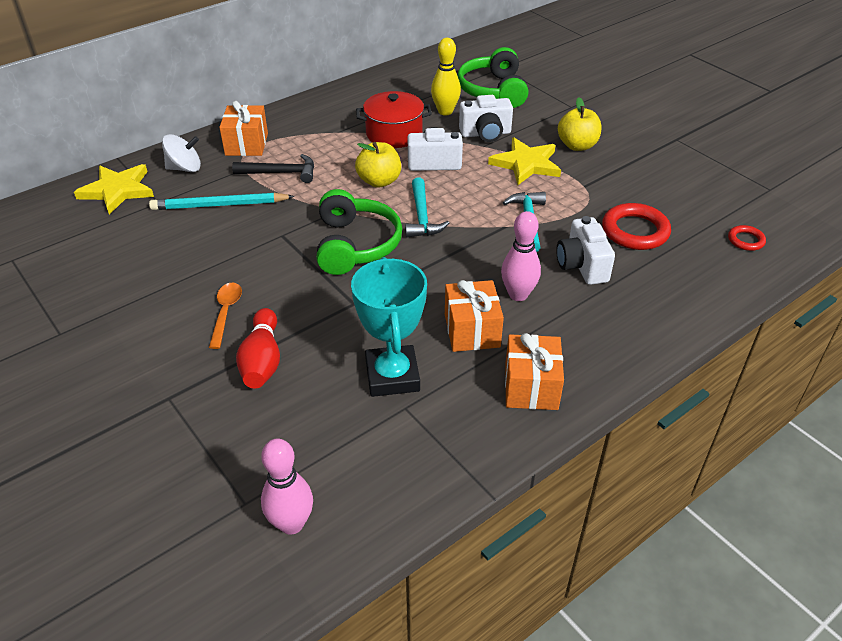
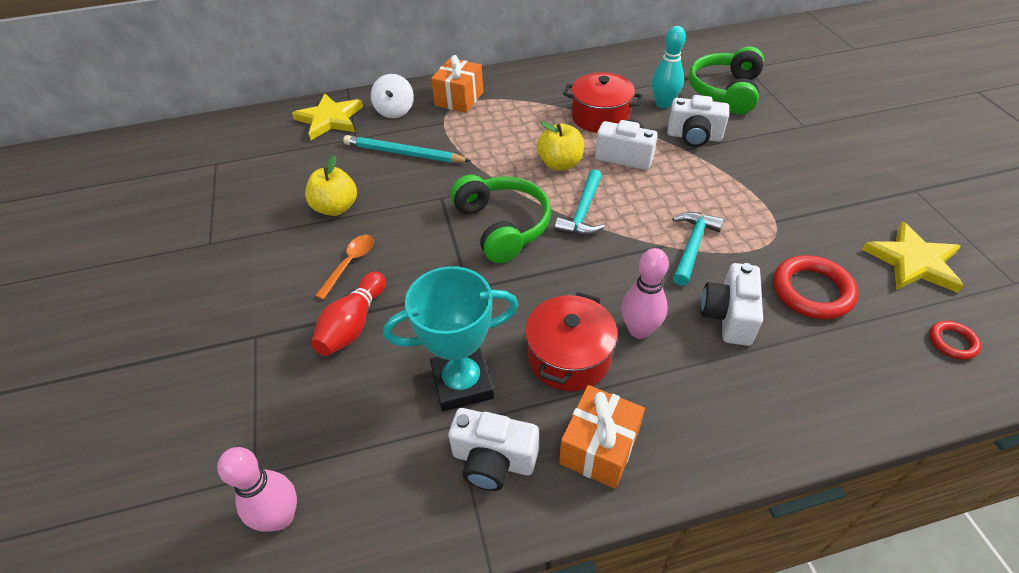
camera: 25 degrees right, 5 degrees up
white spinning top [162,134,201,172] -> white spinning top turned 75 degrees clockwise [371,74,414,118]
black hammer [232,154,314,183] -> none
green headphones [316,189,403,275] -> green headphones turned 45 degrees counterclockwise [450,175,551,263]
turquoise trophy [351,257,427,397] -> turquoise trophy turned 60 degrees clockwise [383,266,519,412]
yellow bowling pin [431,38,461,115] -> turquoise bowling pin [652,26,686,108]
orange gift [445,280,504,352] -> red pot [525,292,618,391]
yellow star [488,137,561,185] -> yellow star moved to [862,221,964,293]
yellow apple [558,97,601,151] -> yellow apple moved to [305,155,357,216]
none -> white camera [448,408,539,491]

